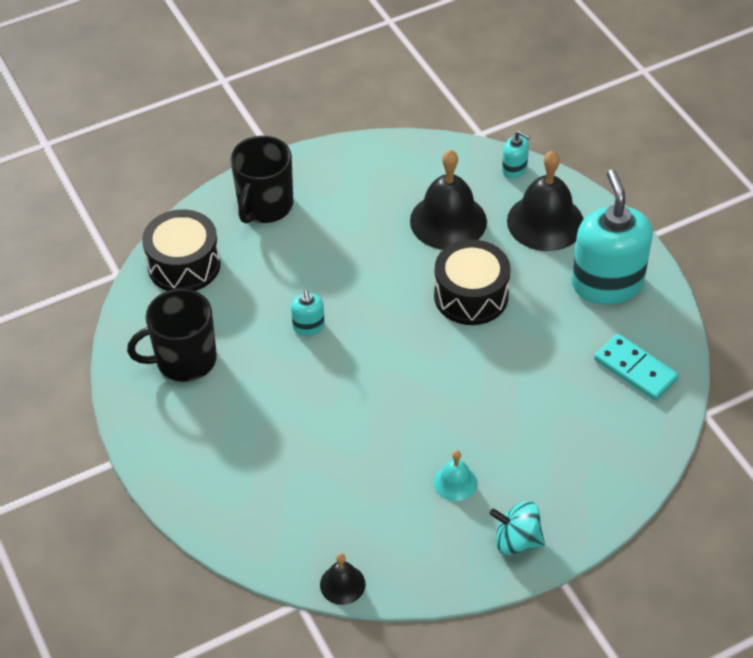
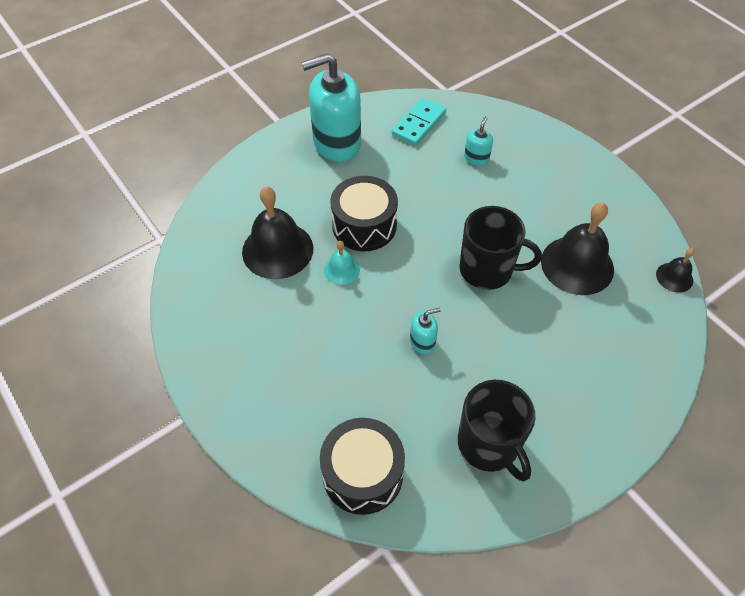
camera: 100 degrees left, 5 degrees up
black mug [230,136,293,224] -> black mug moved to [459,206,542,290]
turquoise bell [434,450,477,501] -> turquoise bell moved to [324,241,360,285]
turquoise spinning top [489,501,545,555] -> none
turquoise soap dispenser [502,131,530,179] -> turquoise soap dispenser moved to [464,116,493,166]
black bell [507,151,584,251] -> black bell moved to [541,202,614,295]

